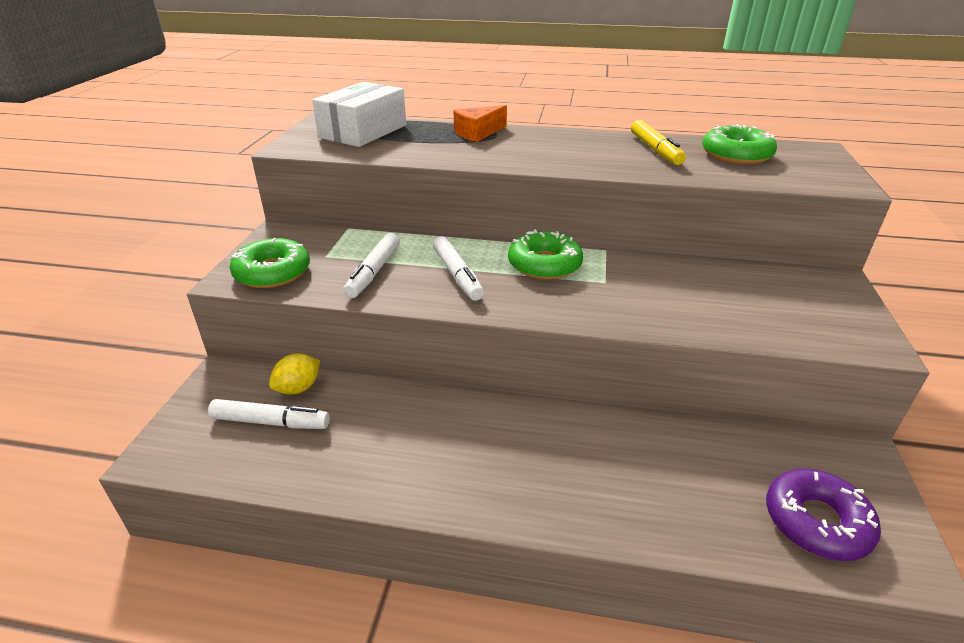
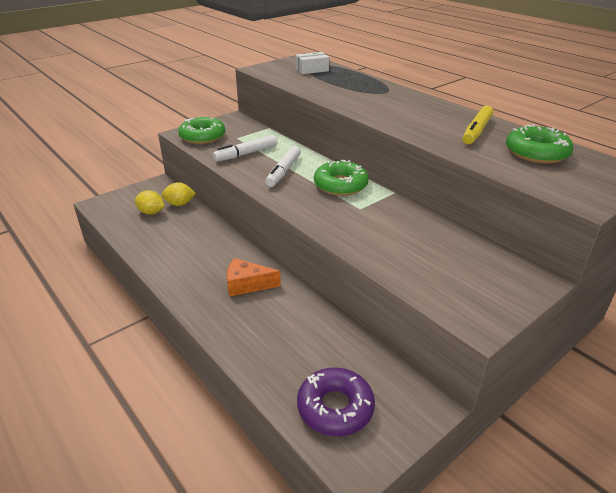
camera: 40 degrees right, 0 degrees up
white marker [208,399,330,429] -> yellow lemon [135,190,164,215]
white box [312,82,406,147] -> white box [296,52,329,74], size x0.55
orange cheese [453,105,507,142] -> orange cheese moved to [227,258,281,297]

